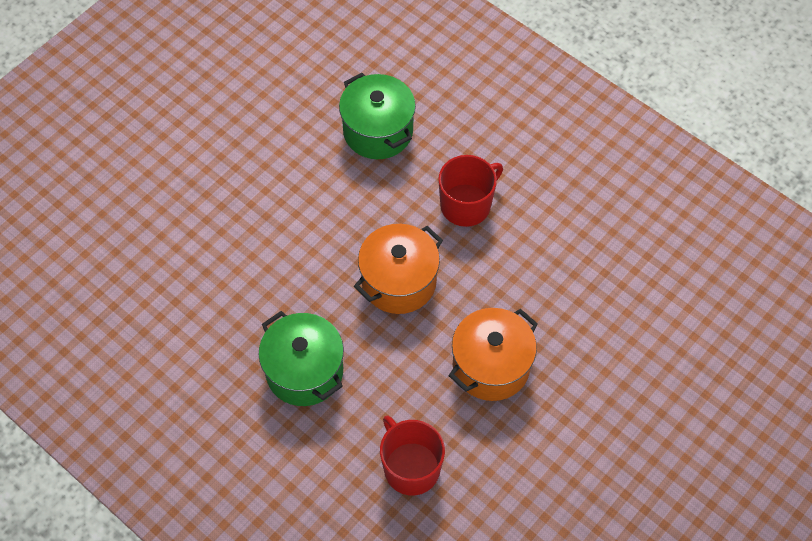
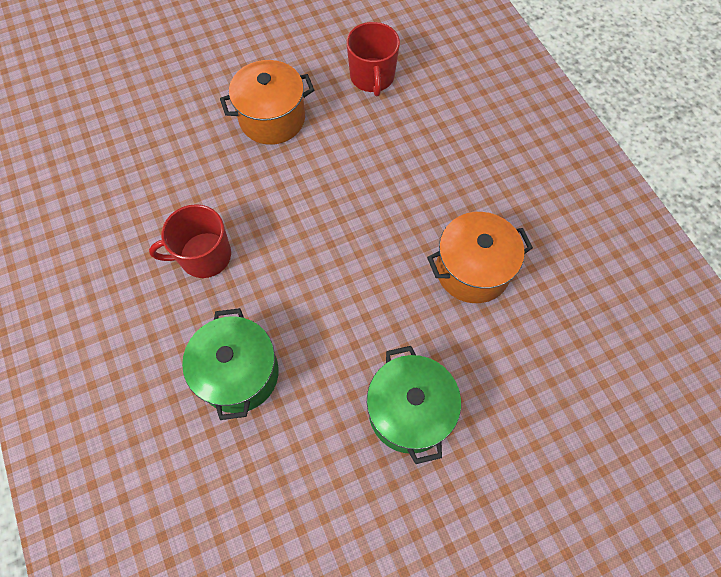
camera: 155 degrees left, 5 degrees up
green pot [259,311,344,406] -> green pot moved to [367,346,461,464]
orange pot [354,224,443,314] -> orange pot moved to [427,212,533,303]

